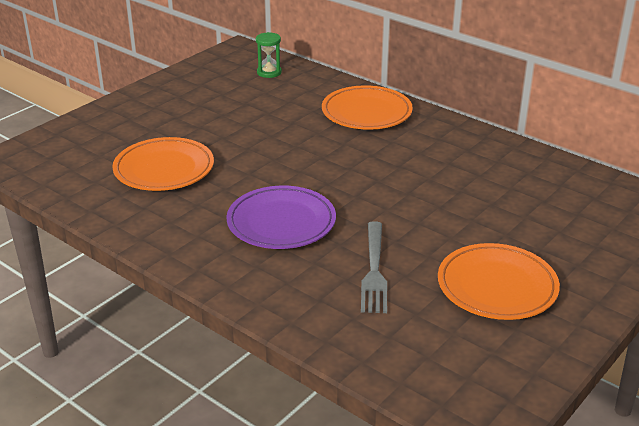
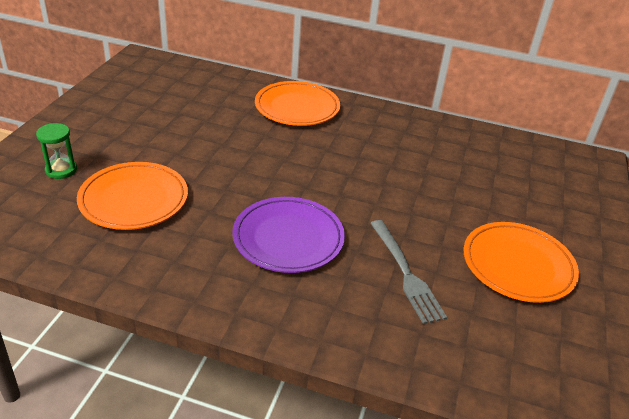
camera: 25 degrees left, 5 degrees up
green hourglass [256,32,282,78] -> green hourglass moved to [36,123,77,179]

